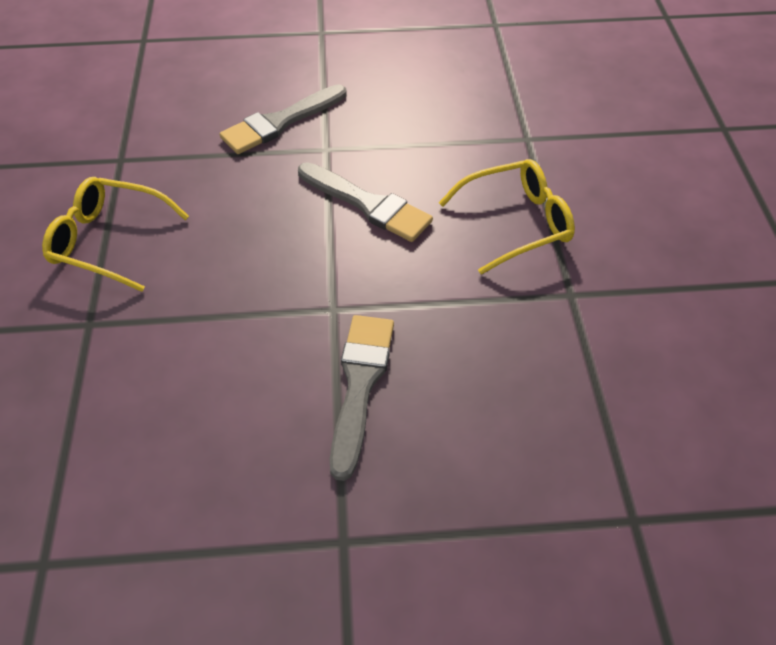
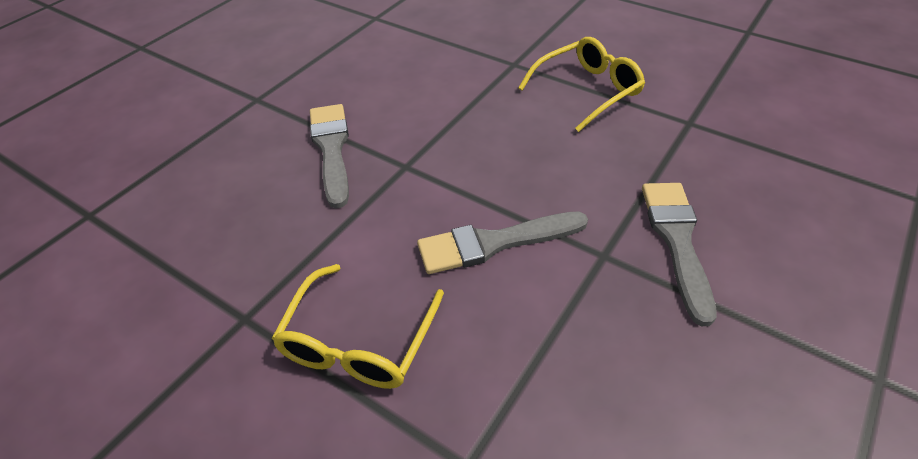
camera: 130 degrees right, 5 degrees down
grey brush [330,315,394,481] -> grey brush turned 150 degrees counterclockwise [310,104,349,208]

